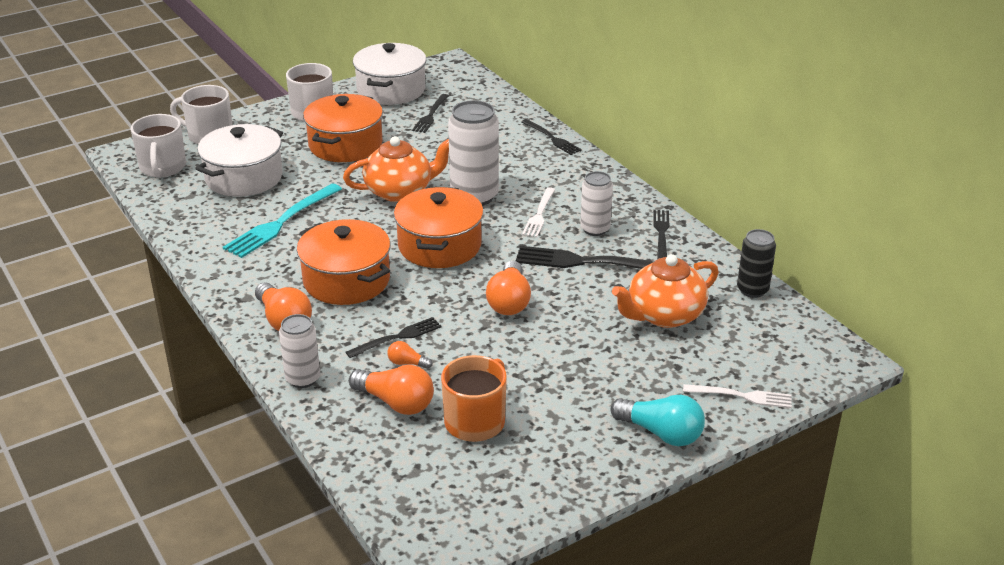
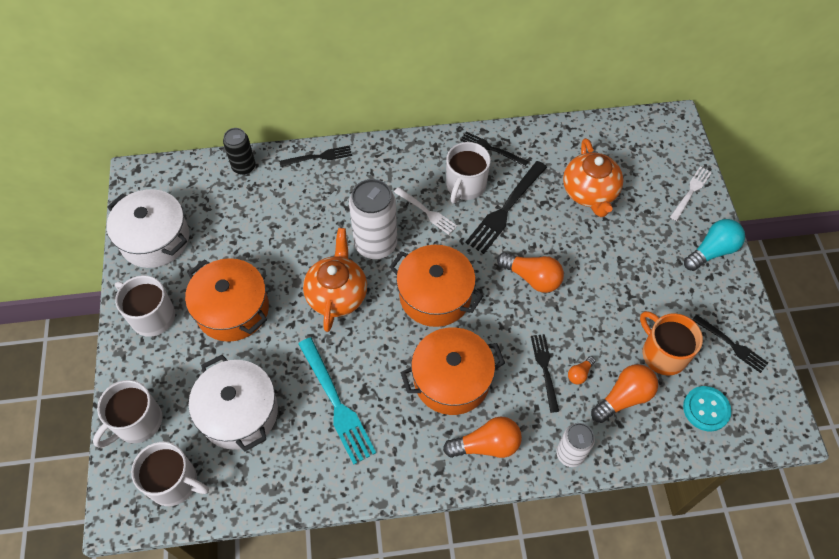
camera: 65 degrees left, 25 degrees up
black fork [412,94,449,133] -> black fork moved to [692,314,768,373]
white can [580,171,613,236] -> white mug [446,142,491,204]
black can [737,229,776,298] -> black can moved to [223,128,256,175]
none -> turquoise button [683,386,731,432]

